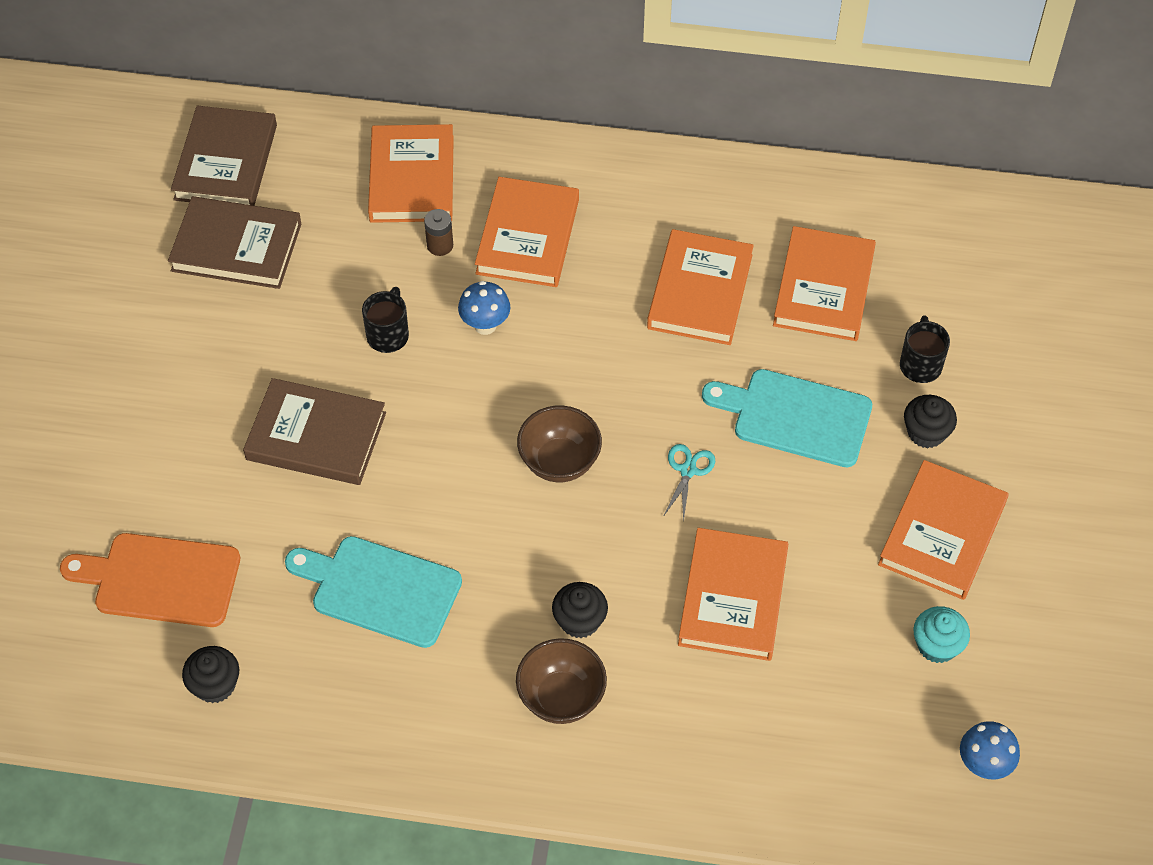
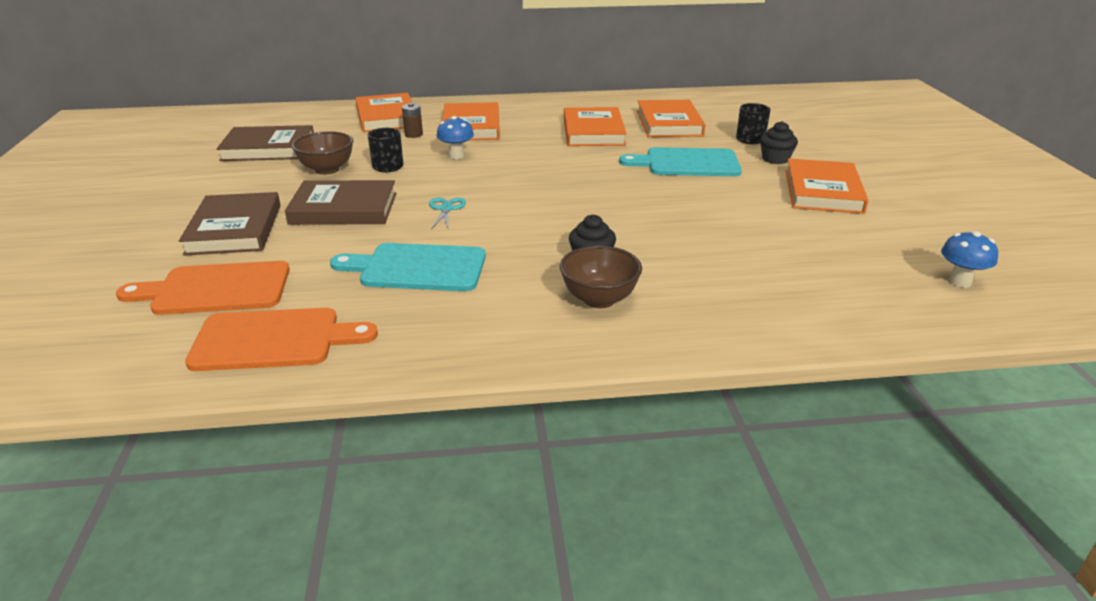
camera: 15 degrees left, 25 degrees down
brown book [171,106,277,206] -> brown book moved to [179,192,281,256]
black cupcake [182,646,239,703] -> orange cutting board [185,308,378,371]
brown bowl [517,406,602,482] -> brown bowl moved to [292,131,353,175]
turquoise scissors [663,444,715,522] -> turquoise scissors moved to [429,198,466,229]
orange book [678,528,788,661] -> none
turquoise cupcake [913,606,970,663] -> none

